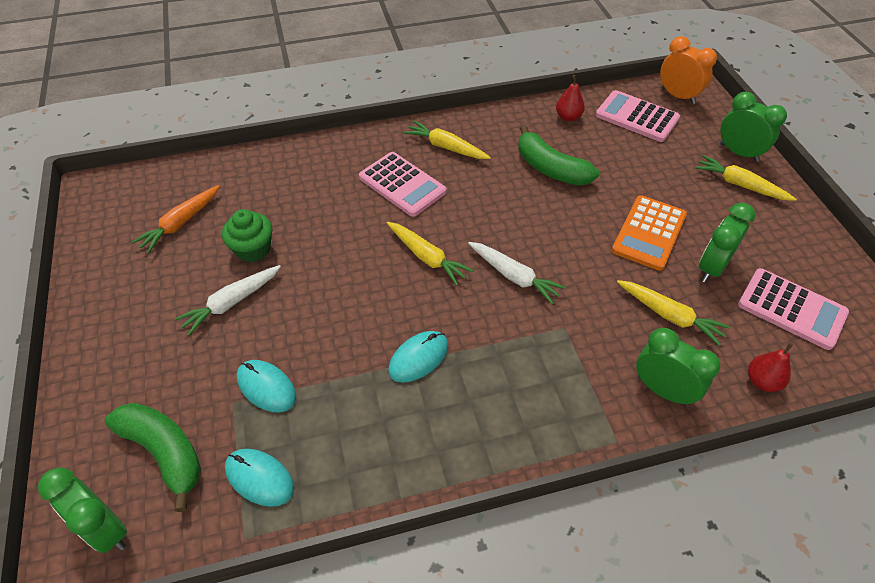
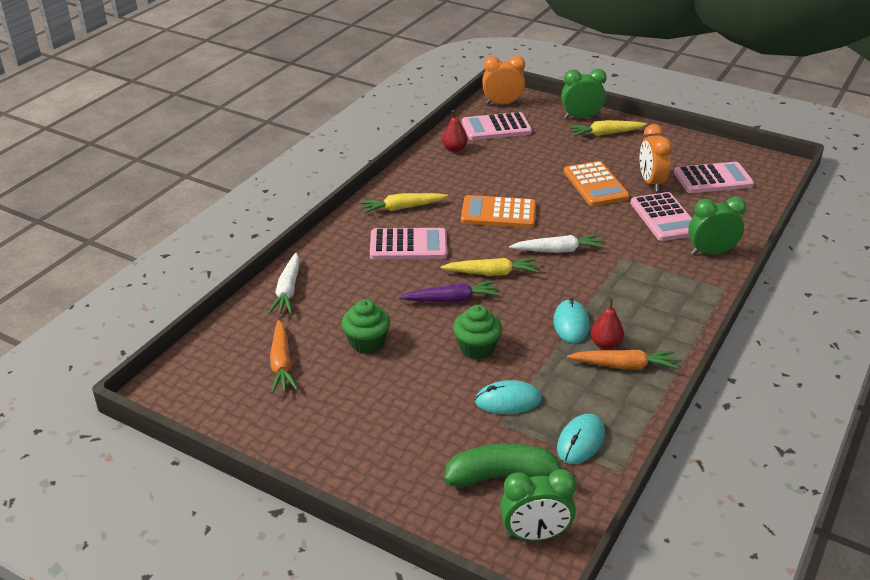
camera: 45 degrees left, 15 degrees down
white carrot [175,265,281,336] -> white carrot moved to [268,253,300,314]
turquoise mouse [225,449,294,507] -> turquoise mouse turned 45 degrees counterclockwise [557,414,605,464]
green banana [518,125,599,186] -> none
yellow carrot [617,280,730,346] -> pink calculator [630,192,692,241]
green clock [699,203,755,282] -> orange clock [640,124,672,192]
red pear [748,342,793,392] -> red pear moved to [590,298,624,350]
none -> purple carrot [398,281,500,303]
none -> green cupcake [453,305,502,359]
none -> orange calculator [461,195,536,228]
none -> orange carrot [567,350,678,370]

